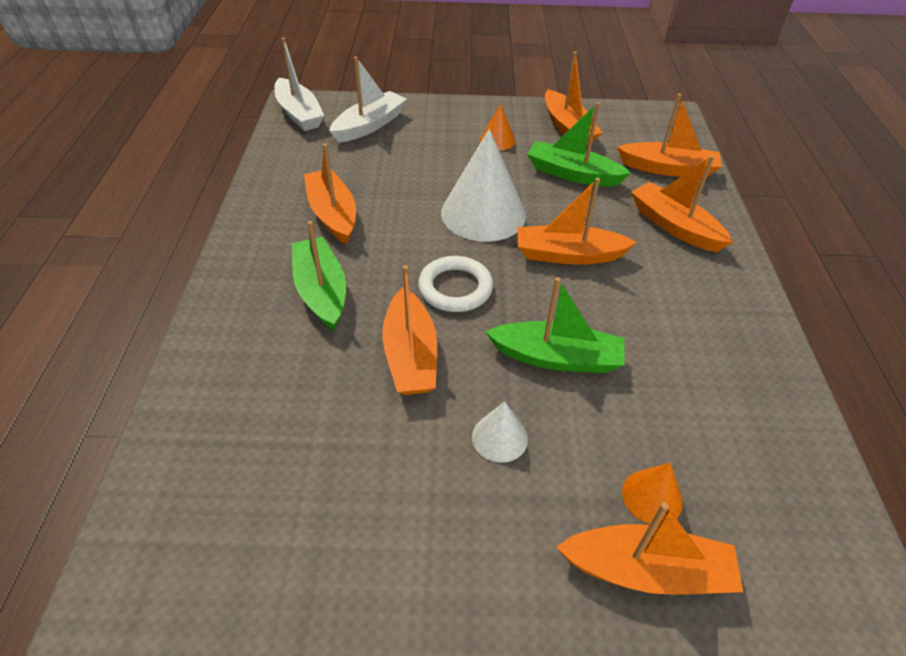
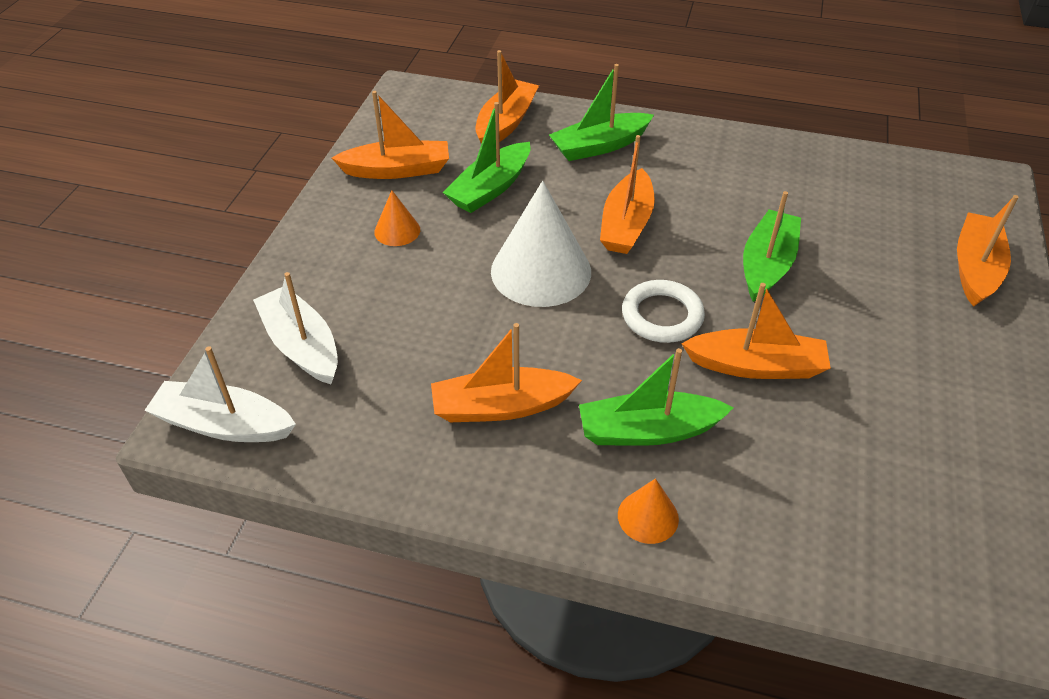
camera: 75 degrees left, 0 degrees up
white boat [274,37,324,131] -> white boat turned 150 degrees counterclockwise [144,346,296,442]
white cone [472,401,528,462] -> none
orange cone [622,463,683,525] -> orange cone moved to [618,478,679,544]
orange boat [631,155,733,252] -> green boat [549,64,654,161]

